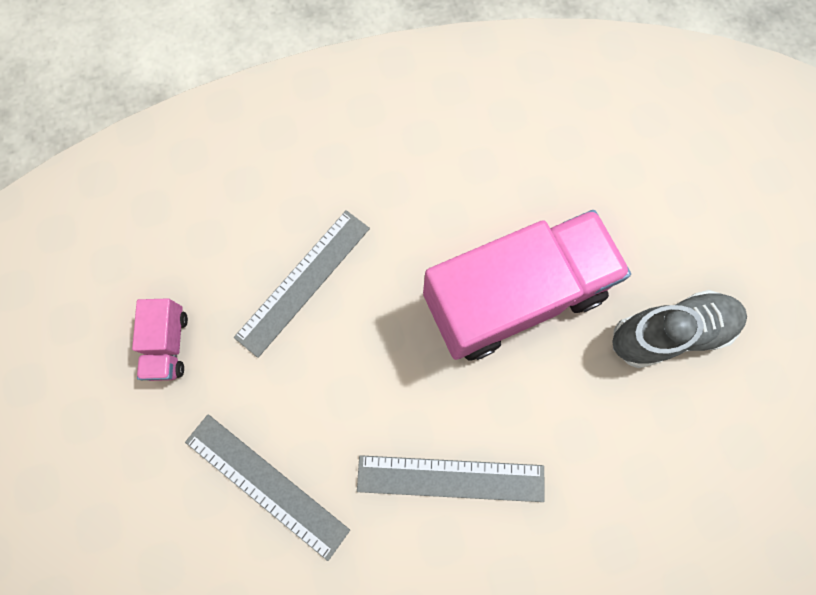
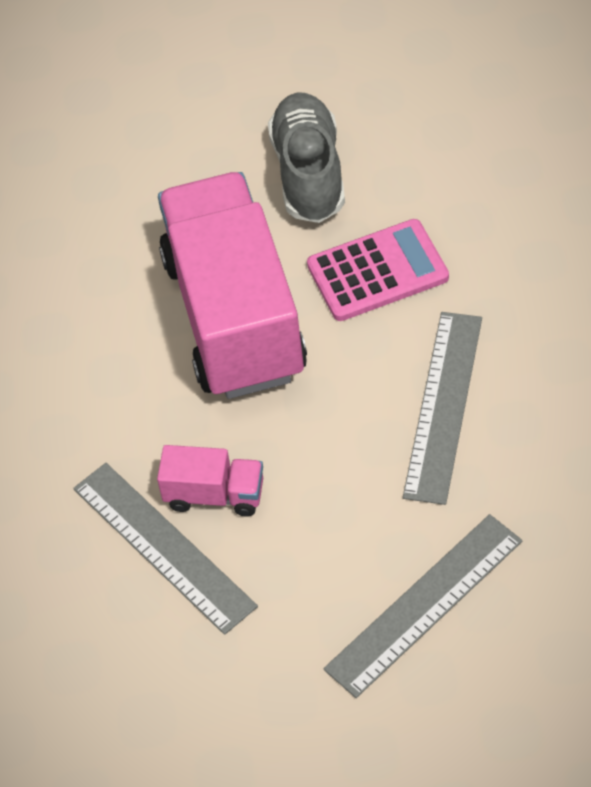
camera: 75 degrees left, 20 degrees down
pink truck [132,298,188,381] -> pink truck moved to [157,445,263,517]
none -> pink calculator [307,219,449,321]

